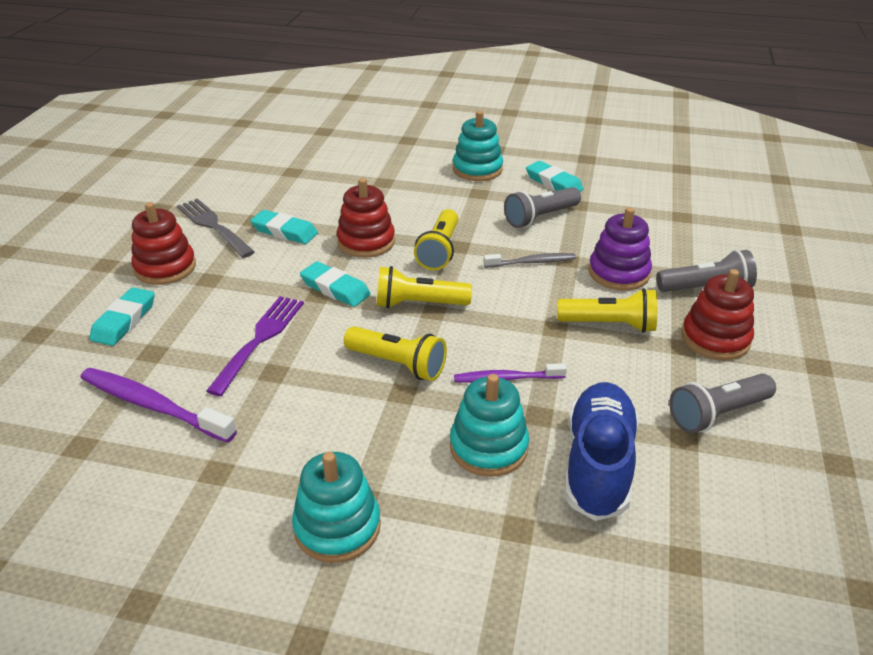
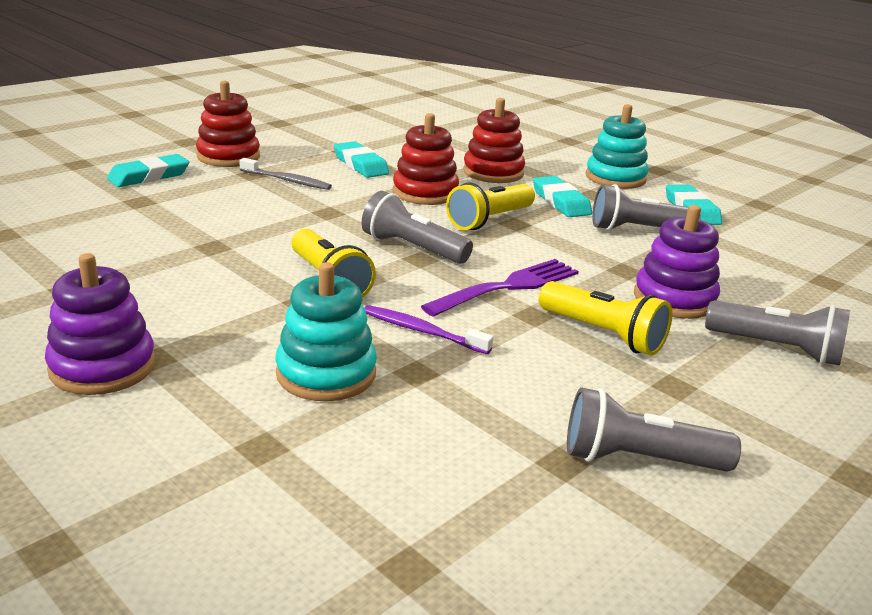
camera: 30 degrees right, 10 degrees down
purple toothbrush [80,368,237,443] -> none
grey fork [177,198,255,258] -> none
purple fork [206,296,304,396] -> purple fork moved to [421,259,578,317]
turquoise stacking toy [292,452,381,563] -> purple stacking toy [45,253,156,395]
turquoise eraser [300,261,371,307] -> turquoise eraser moved to [533,176,592,217]
yellow flashlight [377,266,472,309] -> grey flashlight [362,191,473,264]
grey toothbrush [484,253,576,268] -> grey toothbrush moved to [239,158,332,190]
blue shoe [565,382,639,521] -> none
red stacking toy [681,269,754,360] -> red stacking toy moved to [463,98,525,183]

